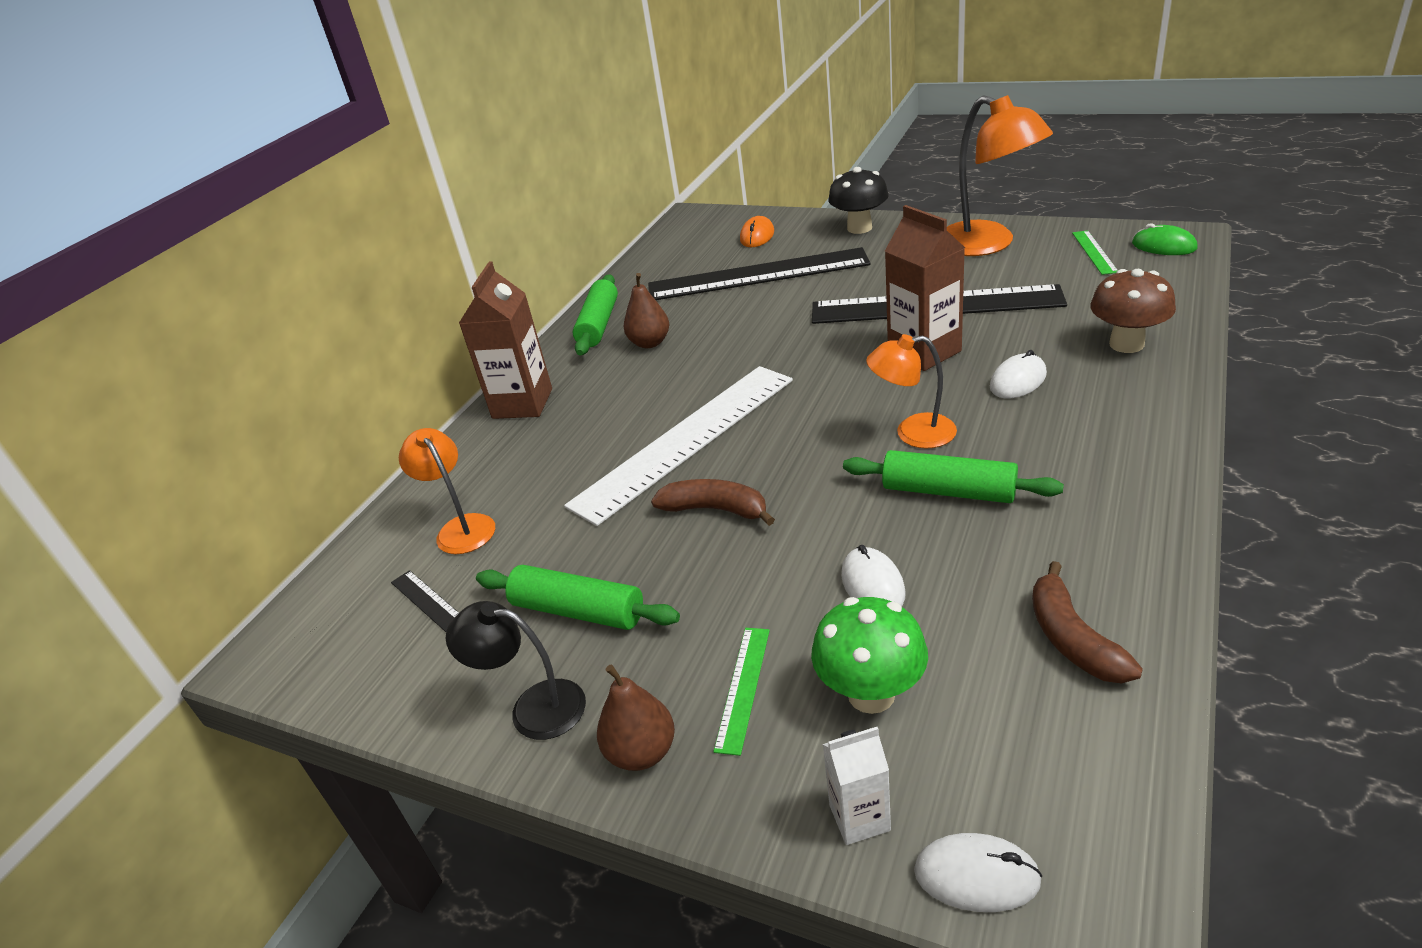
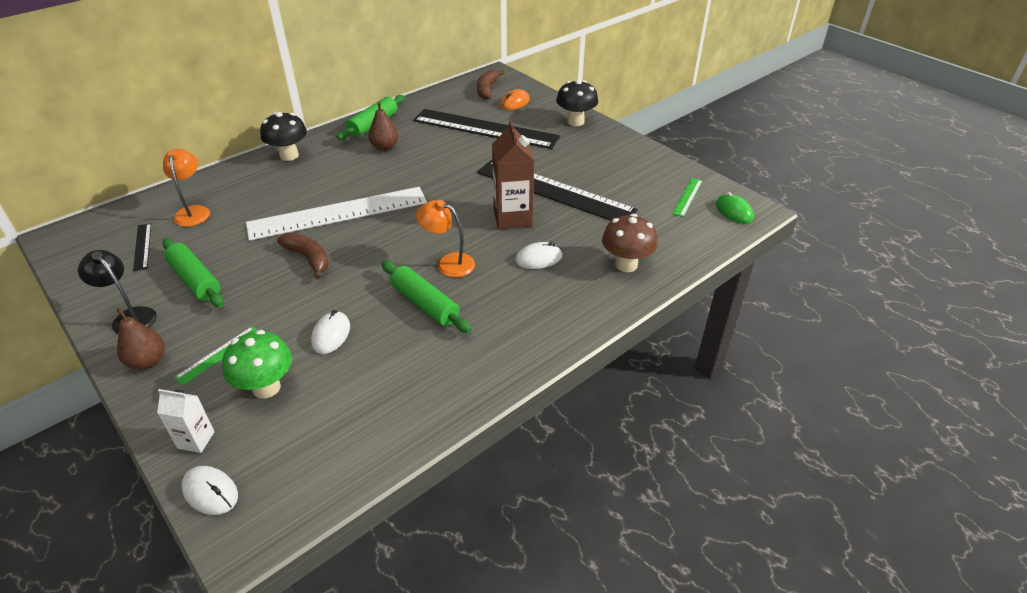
camera: 20 degrees right, 5 degrees up
brown carton [459,261,552,419] -> black mushroom [260,112,307,161]
orange lamp [947,95,1053,256] -> none
brown banana [1032,561,1143,683] -> brown banana moved to [477,70,504,100]

